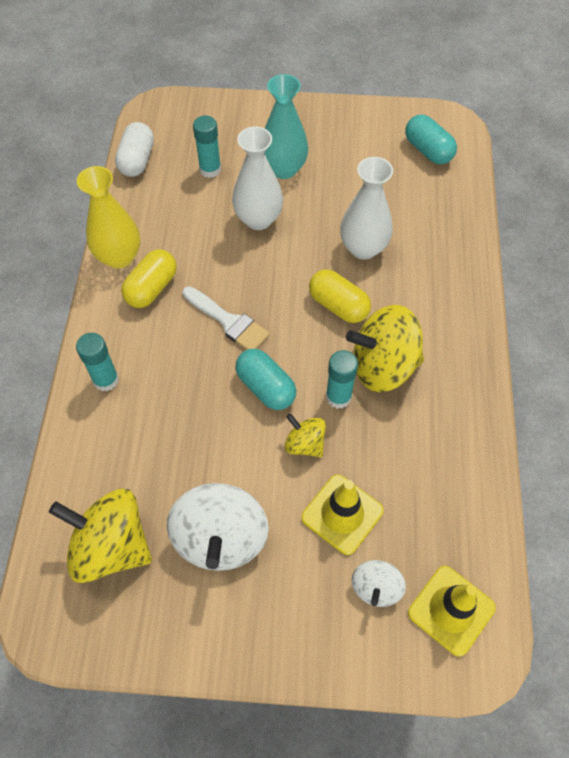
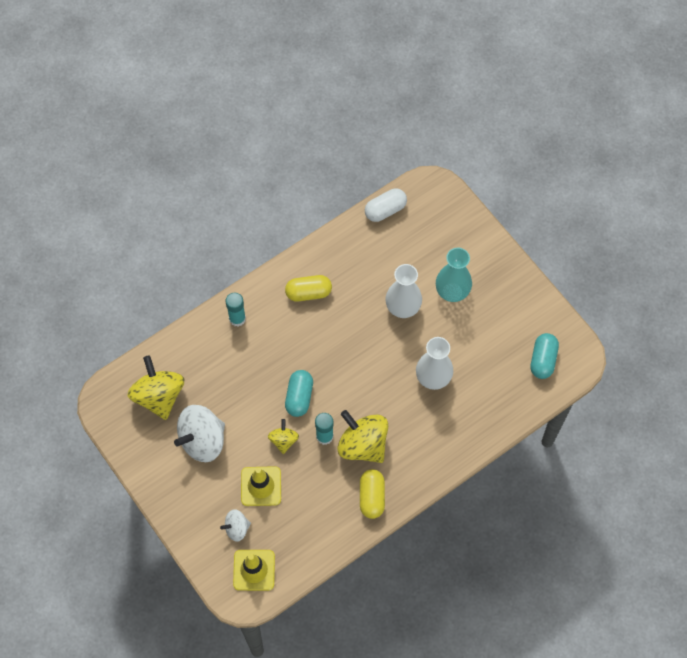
camera: 50 degrees right, 5 degrees up
yellow vase [77,166,140,269] -> none
white brush [182,286,270,350] -> none
turquoise glue stick [193,116,221,178] -> none
yellow capsule [309,269,371,323] -> yellow capsule moved to [360,469,385,519]

